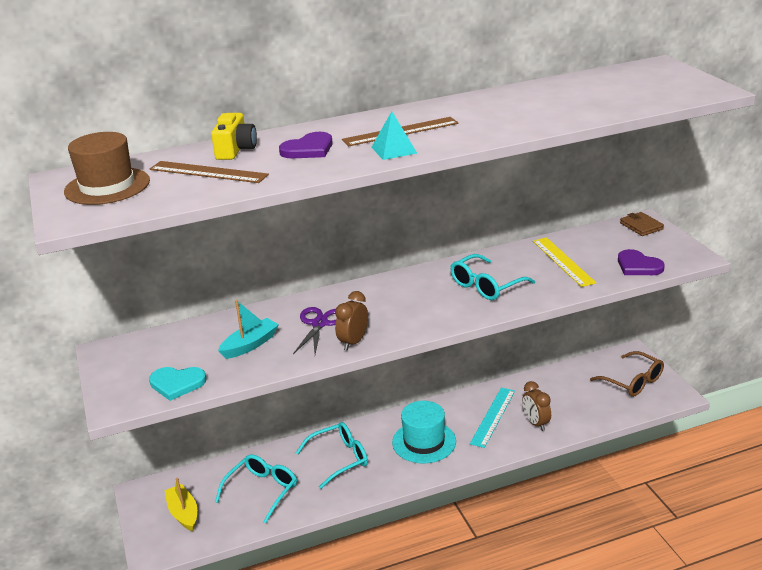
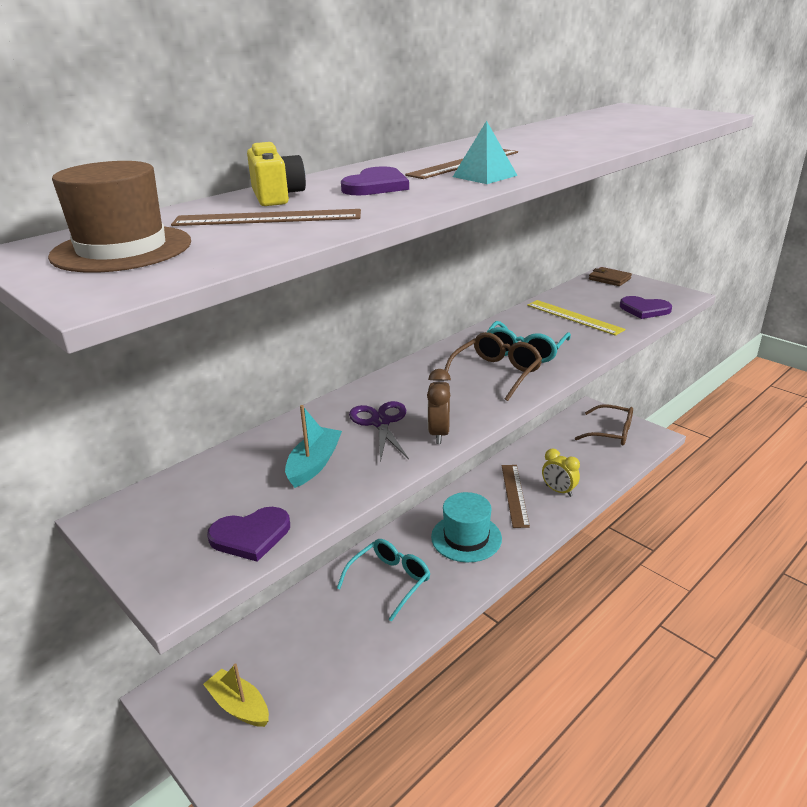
camera: 25 degrees left, 0 degrees up
turquoise heart [149,367,206,401] -> purple heart [207,507,290,562]
turquoise glasses [215,455,297,524] -> none
turquoise ruler [470,388,515,448] -> brown ruler [502,465,530,528]
brown clock [522,381,551,431] -> yellow clock [542,449,580,497]
none -> brown glasses [444,332,542,401]

